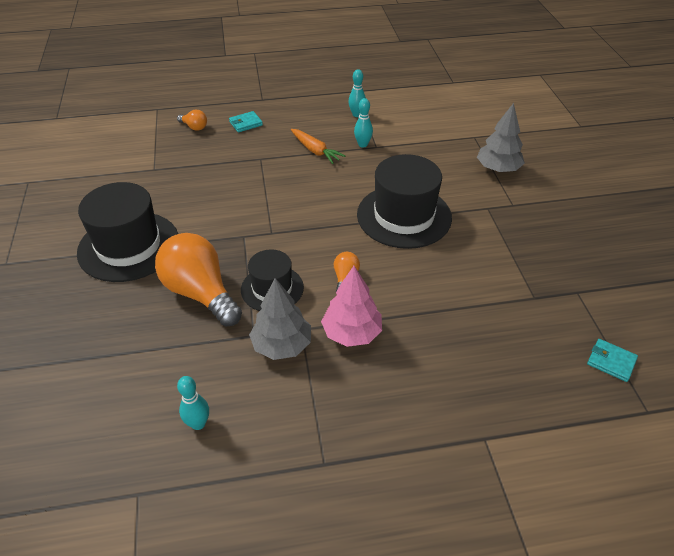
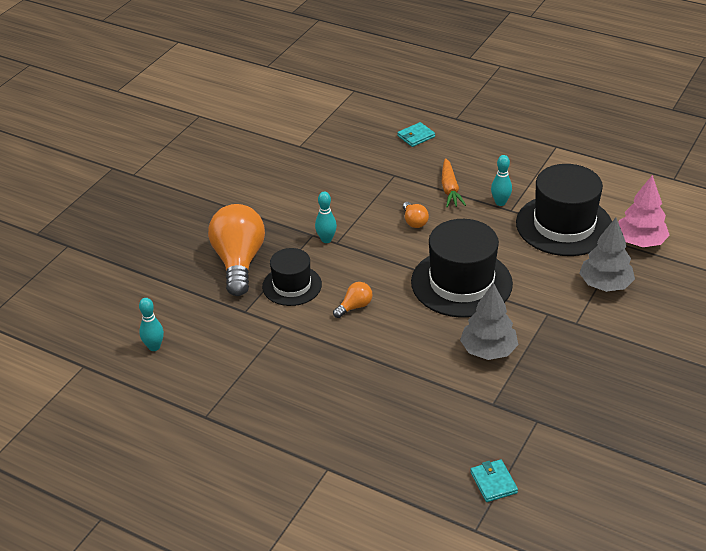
camera: 40 degrees right, 5 degrees down
black hat [77,182,178,282] -> black hat moved to [516,164,612,256]
orange light bulb [177,109,207,131] -> orange light bulb moved to [403,202,429,228]
turquoise wallet [229,111,263,132] -> turquoise wallet turned 45 degrees counterclockwise [397,122,435,147]
grey tree [249,278,311,360] -> grey tree moved to [460,282,518,360]
pink tree [321,266,382,347] -> pink tree moved to [618,175,670,247]
turquoise bowling pin [348,69,366,117] -> turquoise bowling pin moved to [315,192,337,243]

